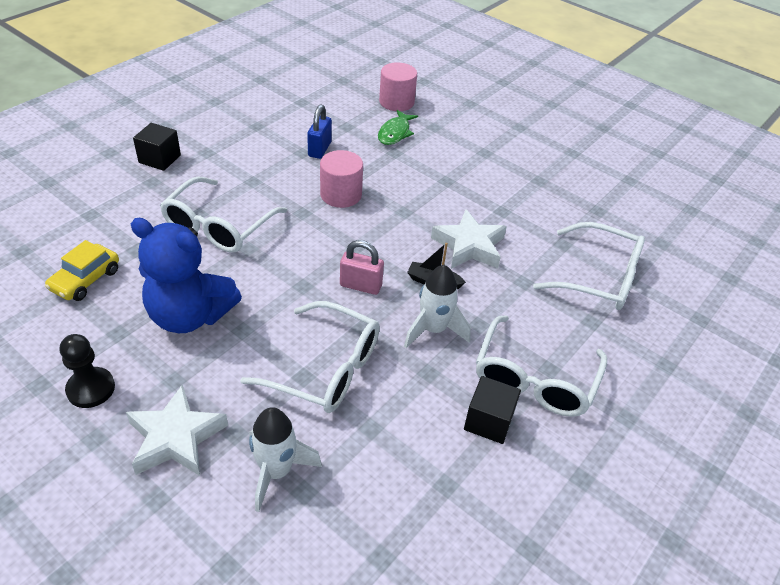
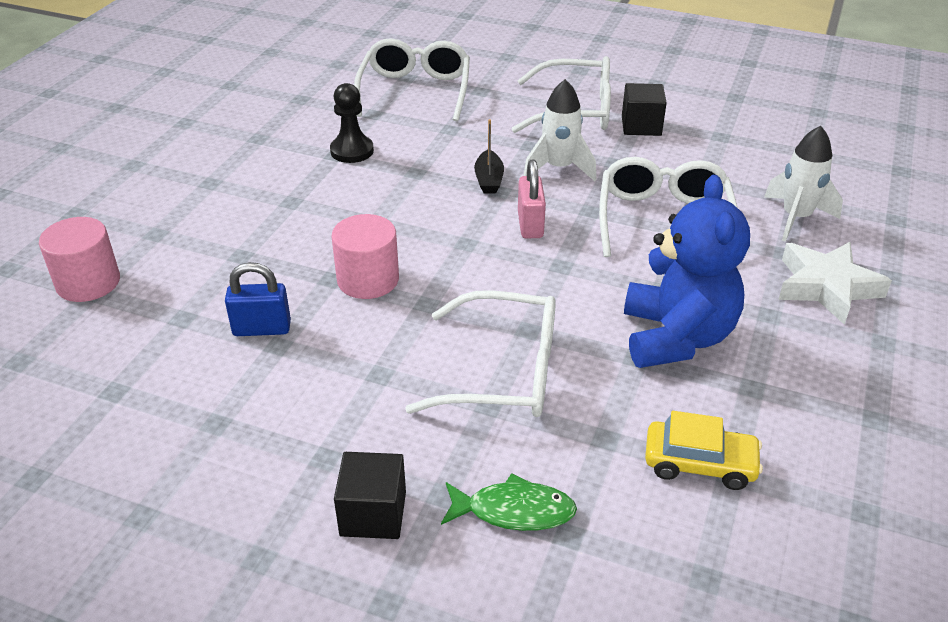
camera: 105 degrees left, 5 degrees down
black pawn [60,334,115,408] -> black pawn moved to [330,83,374,163]
green fish [378,110,418,145] -> green fish moved to [441,473,577,531]
white star [431,209,507,269] -> none

